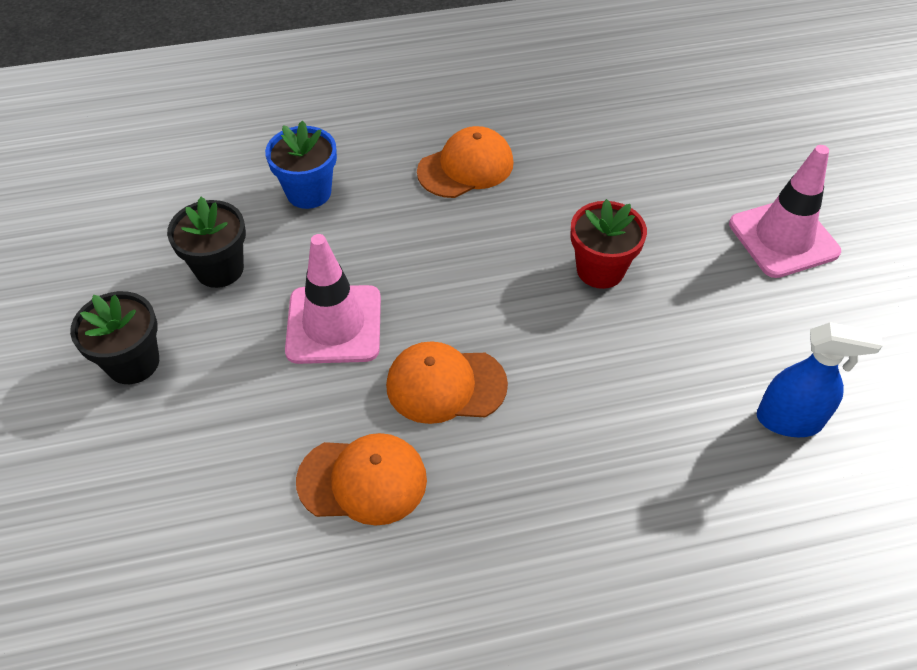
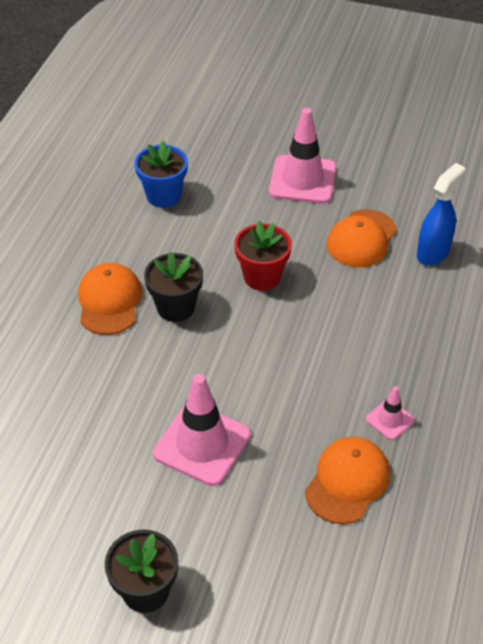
camera: 60 degrees left, 5 degrees down
black flower pot [167,197,246,288] -> black flower pot moved to [144,252,203,322]
blue flower pot [265,120,337,209] -> blue flower pot moved to [135,141,188,207]
orange cap [386,341,508,424] -> orange cap moved to [327,209,397,267]
none -> pink traffic cone [366,386,415,440]

